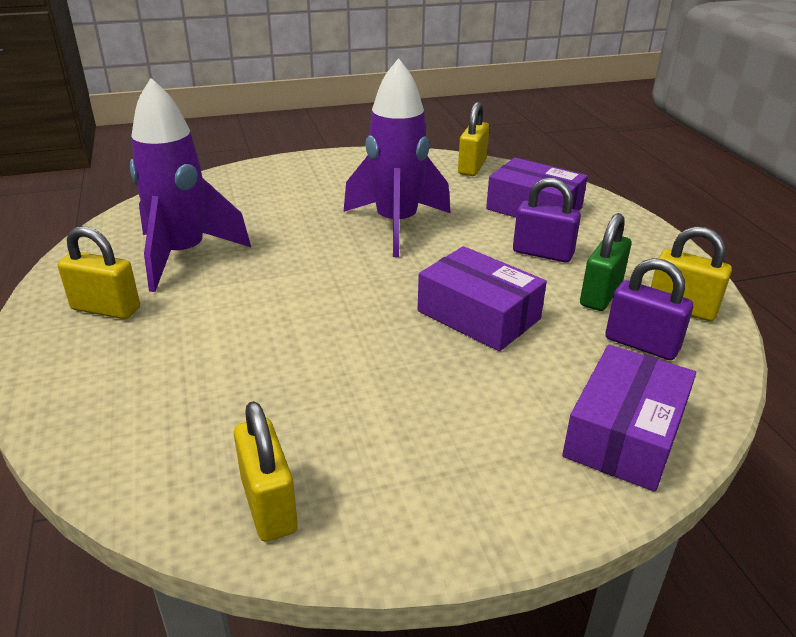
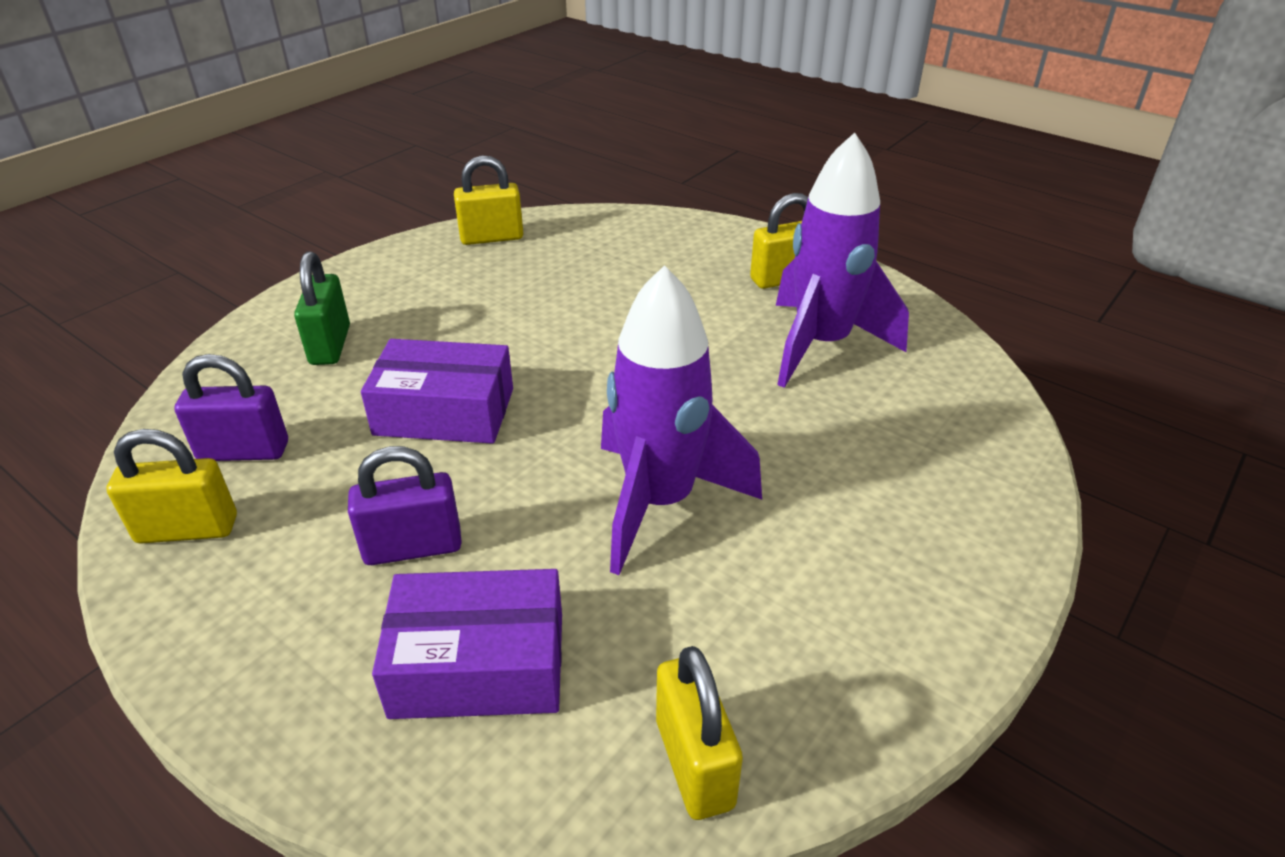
camera: 145 degrees right, 5 degrees up
yellow padlock [234,401,298,542] -> yellow padlock turned 45 degrees counterclockwise [454,155,523,245]
purple box [562,345,696,492] -> none
green padlock [580,213,631,311] -> green padlock moved to [294,252,350,365]

